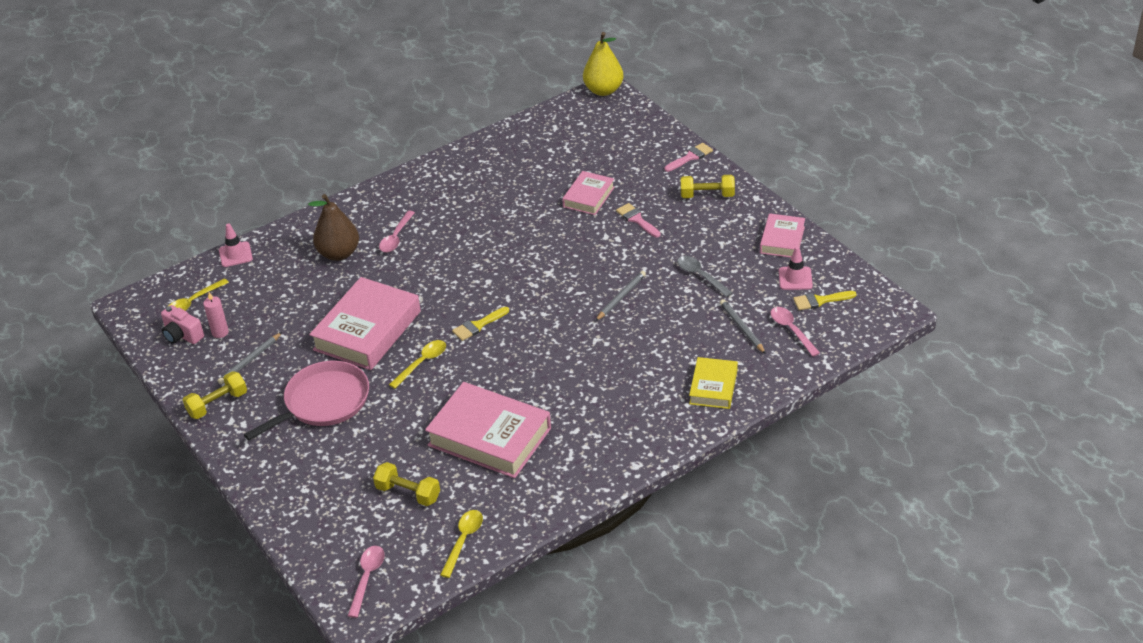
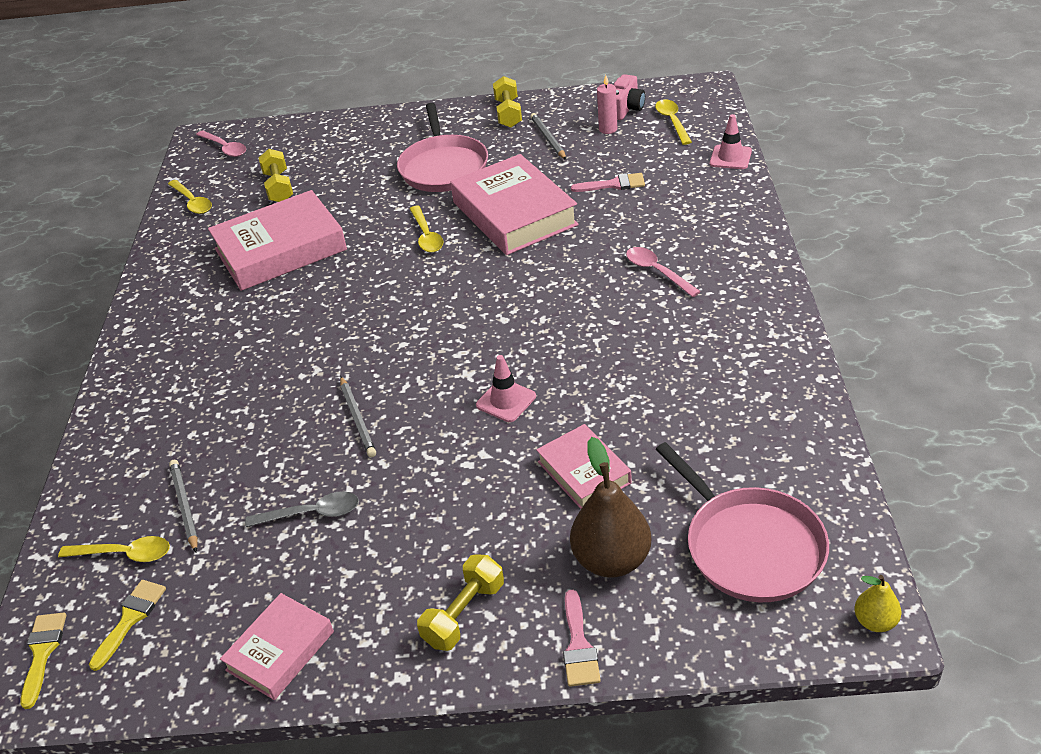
camera: 125 degrees right, 0 degrees up
pink camera [161,305,204,344] -> pink camera turned 135 degrees clockwise [614,74,645,120]
brown pear [308,194,359,261] -> brown pear moved to [570,437,651,578]
yellow dumbbell [373,462,440,506] -> yellow dumbbell turned 75 degrees counterclockwise [258,149,293,202]
yellow brush [452,307,509,341] -> yellow brush moved to [20,612,67,709]
yellow pear [583,32,624,96] -> yellow pear [854,575,901,632], size x0.52
pink brush [616,203,661,238] -> pink brush moved to [571,173,645,192]
yellow book [689,357,738,409] -> none
grey pencil [720,299,766,354] -> grey pencil turned 120 degrees counterclockwise [169,459,198,552]
pink book [760,213,805,258] -> pink book turned 75 degrees clockwise [220,593,334,700]
pink spoon [770,307,820,357] -> yellow spoon [58,536,170,562]
pink traffic cone [779,246,813,290] -> pink traffic cone moved to [476,355,536,422]
none -> pink pan [655,442,829,602]

